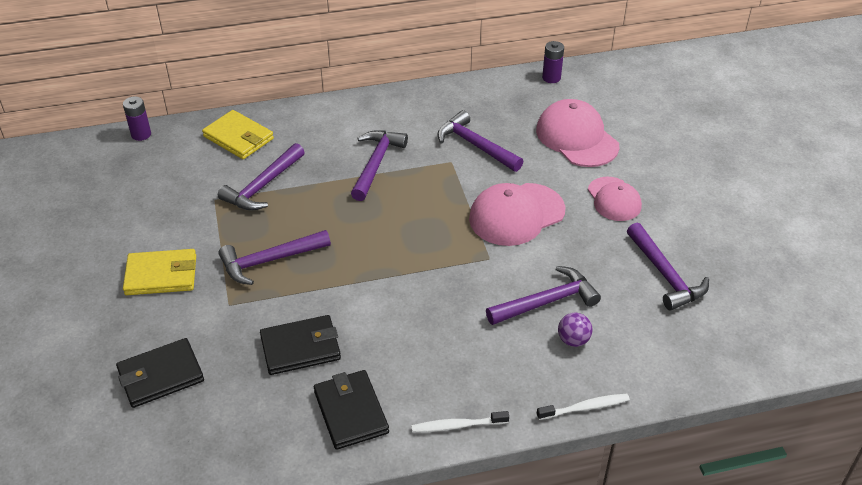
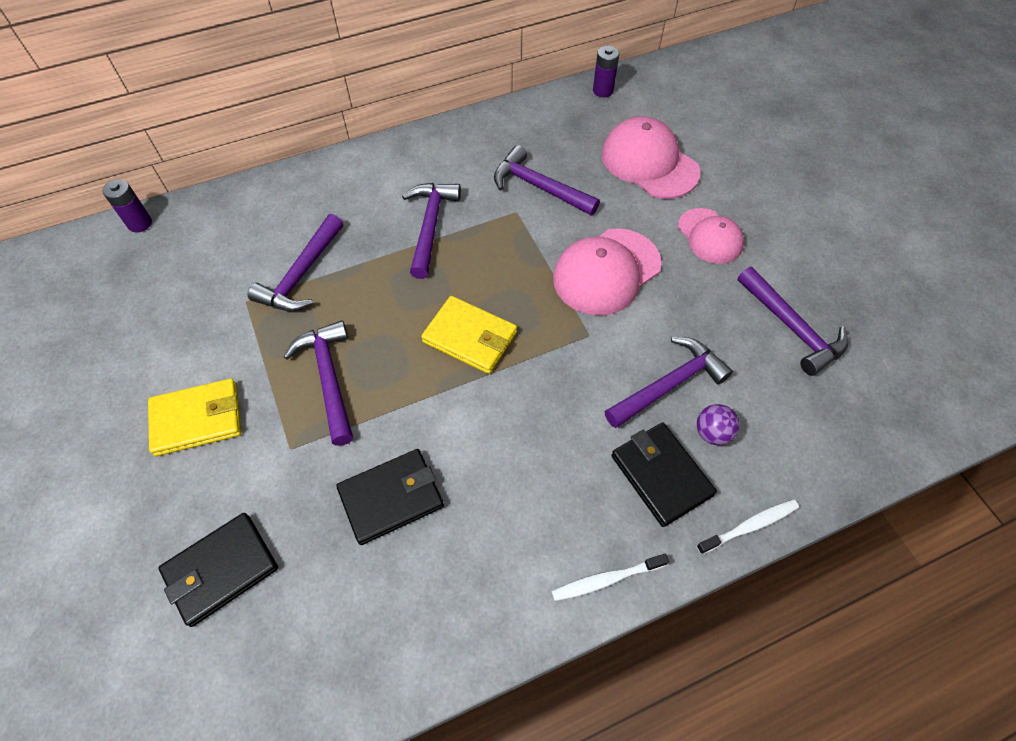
camera: 10 degrees left, 15 degrees up
yellow wallet [202,110,274,159] -> yellow wallet moved to [421,296,517,374]
purple hammer [219,230,331,285] -> purple hammer turned 105 degrees clockwise [284,320,353,446]
black wallet [314,370,389,450] -> black wallet moved to [611,422,717,527]

